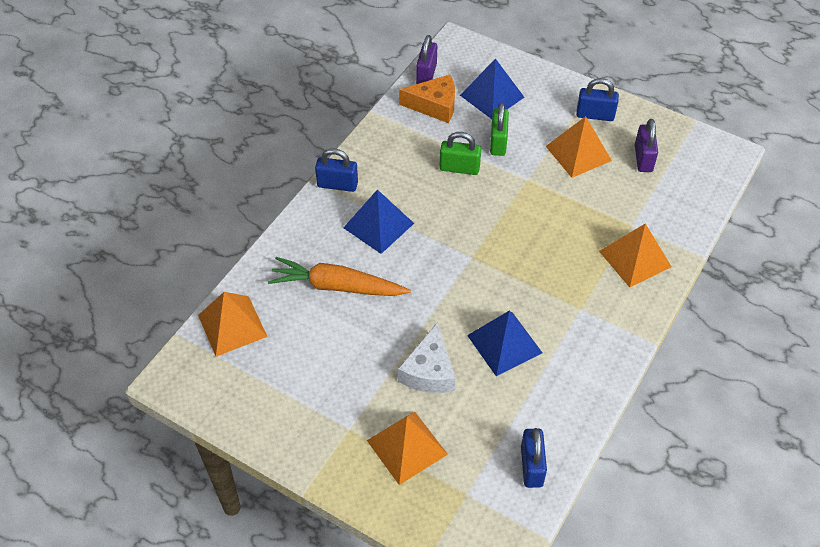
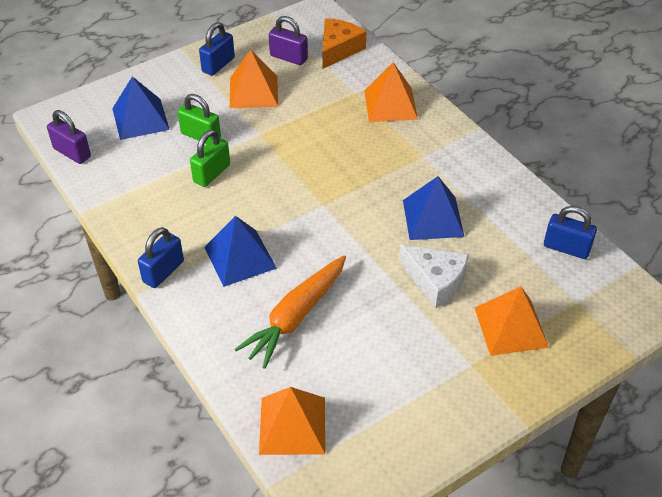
camera: 65 degrees left, 5 degrees down
orange cheese [399,75,455,123] -> orange cheese moved to [322,18,367,69]

